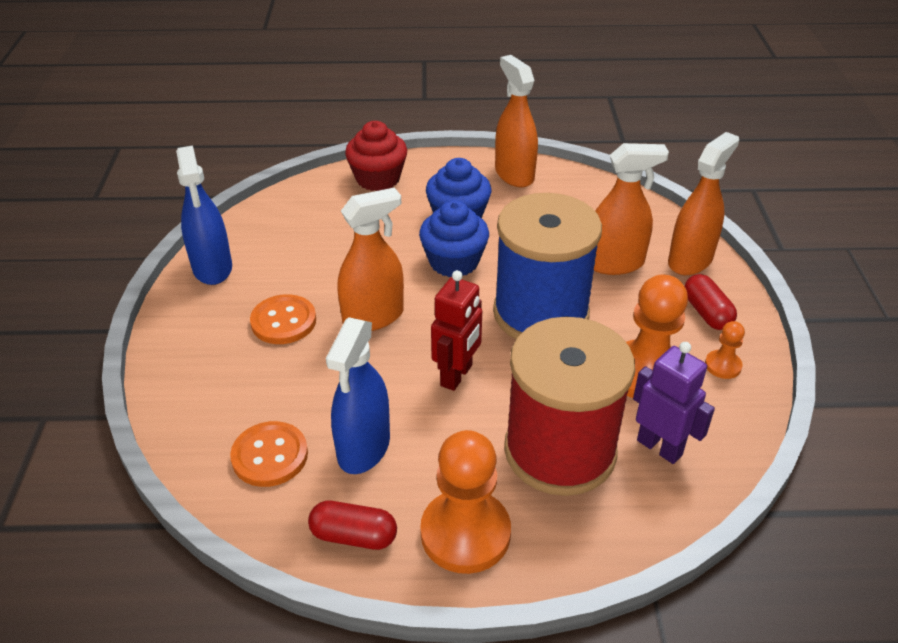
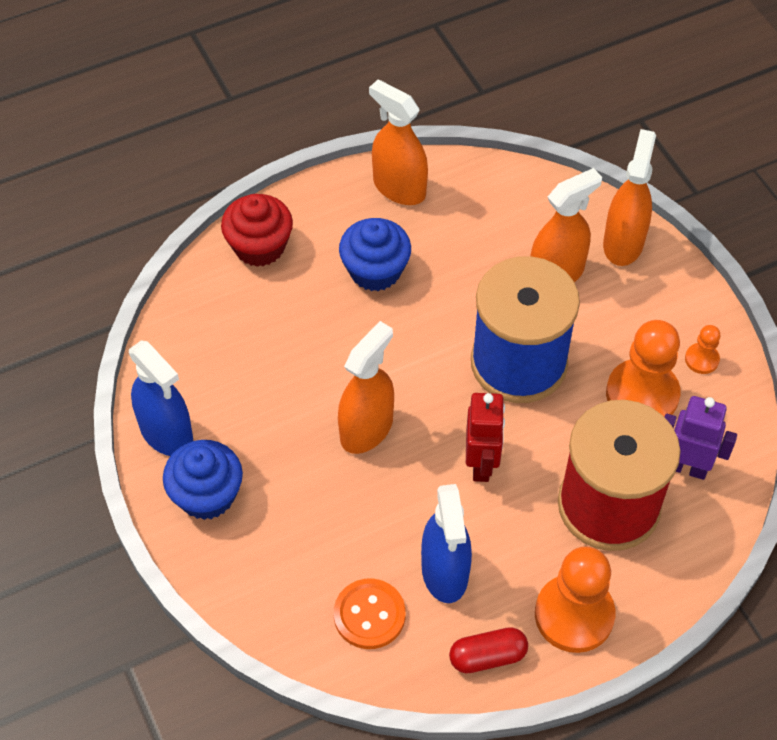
camera: 25 degrees left, 15 degrees up
orange button [250,294,316,344] -> none
blue cupcake [419,200,489,277] -> blue cupcake moved to [163,440,243,520]
red capsule [684,274,737,330] -> none

